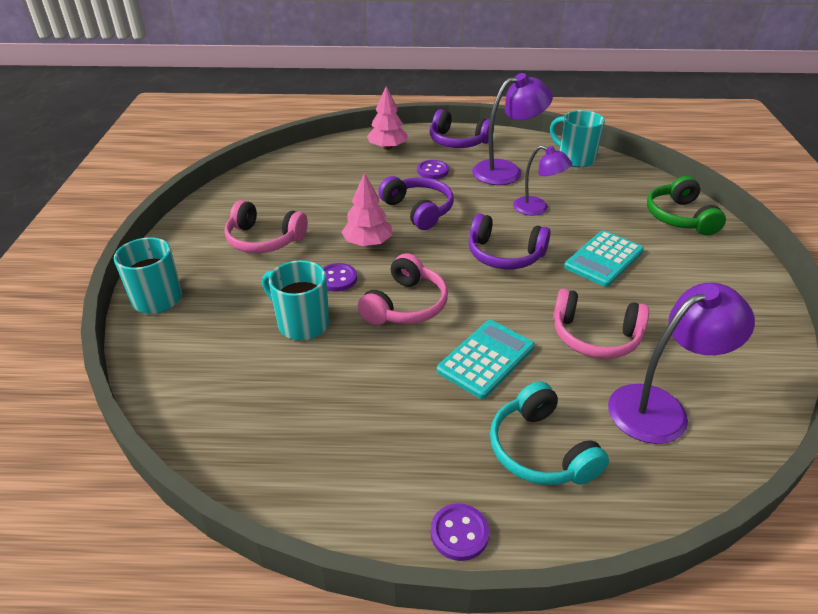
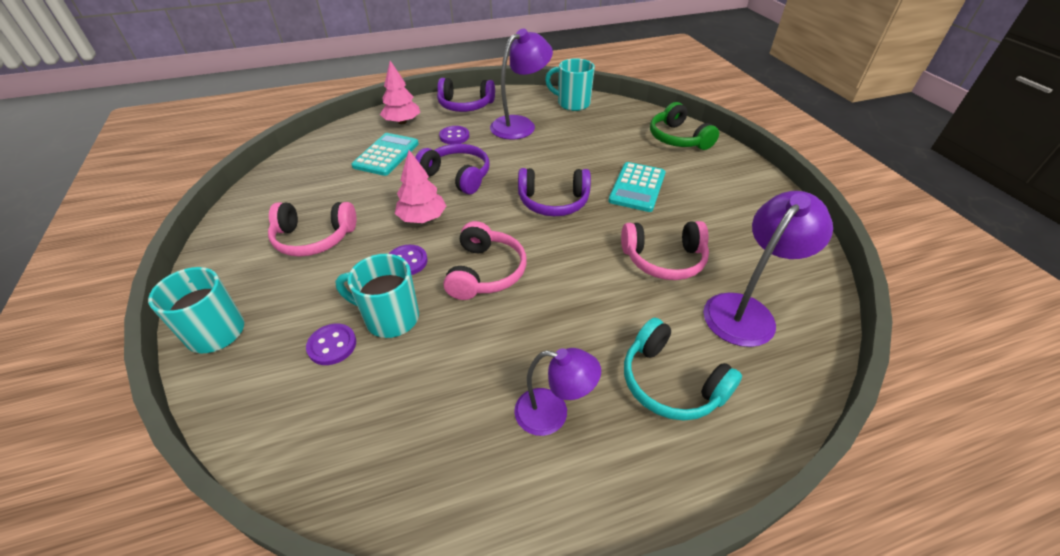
camera: 20 degrees left, 5 degrees up
purple button [431,503,489,561] -> purple button moved to [306,324,356,365]
turquoise calculator [437,320,535,399] -> turquoise calculator moved to [351,133,419,176]
purple lamp [513,145,572,216] -> purple lamp moved to [514,348,601,436]

